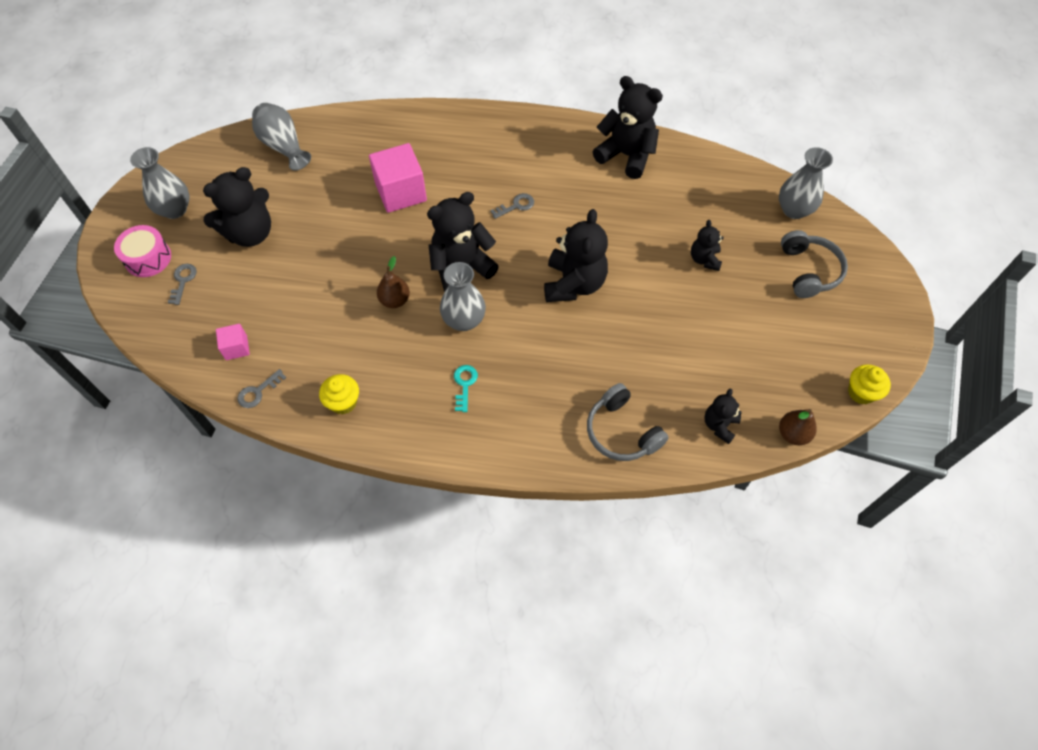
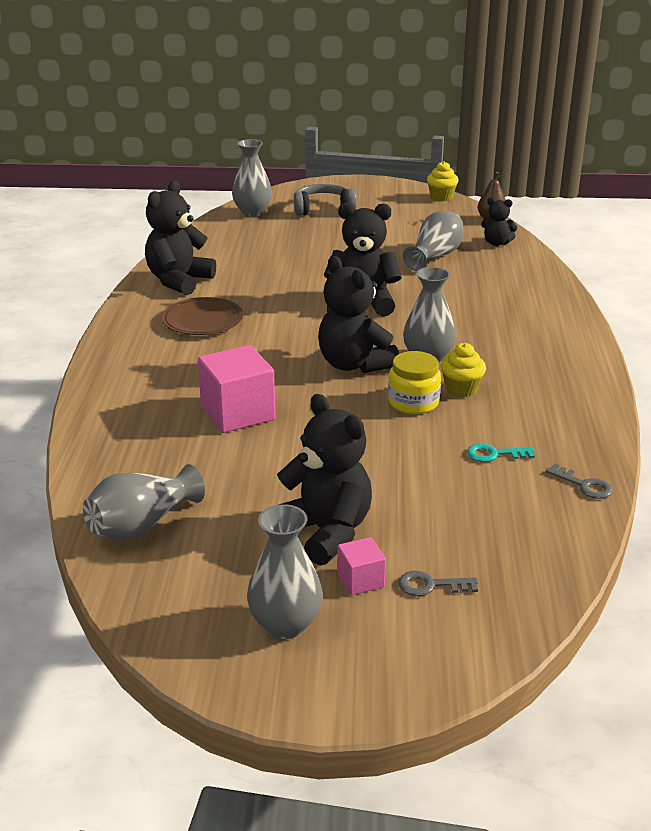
camera: 95 degrees left, 30 degrees down
pink drum [114,225,171,277] -> none
pink cube [216,324,250,360] -> pink cube moved to [337,537,386,595]
yellow cupcake [319,374,359,414] -> yellow cupcake moved to [441,343,486,397]
brown pear [377,256,410,308] -> yellow jar [388,351,441,414]
turquoise key [454,365,478,412] -> turquoise key moved to [467,443,535,462]
grey key [490,193,534,219] -> none
grey headphones [587,383,669,461] -> none
black teddy bear [691,220,724,271] -> none
none -> brown plate [162,297,243,335]
none -> grey vase [403,211,464,271]

